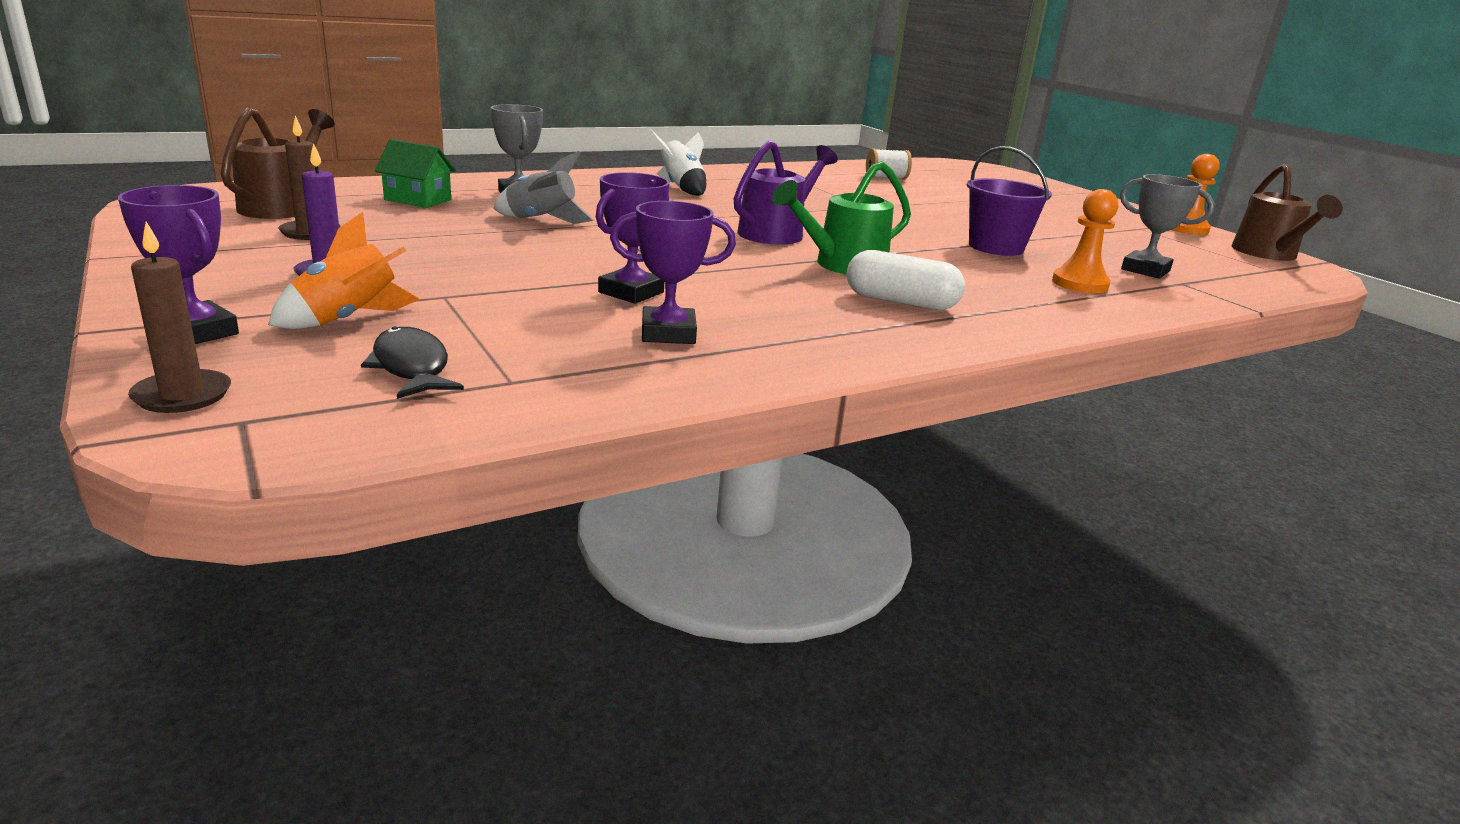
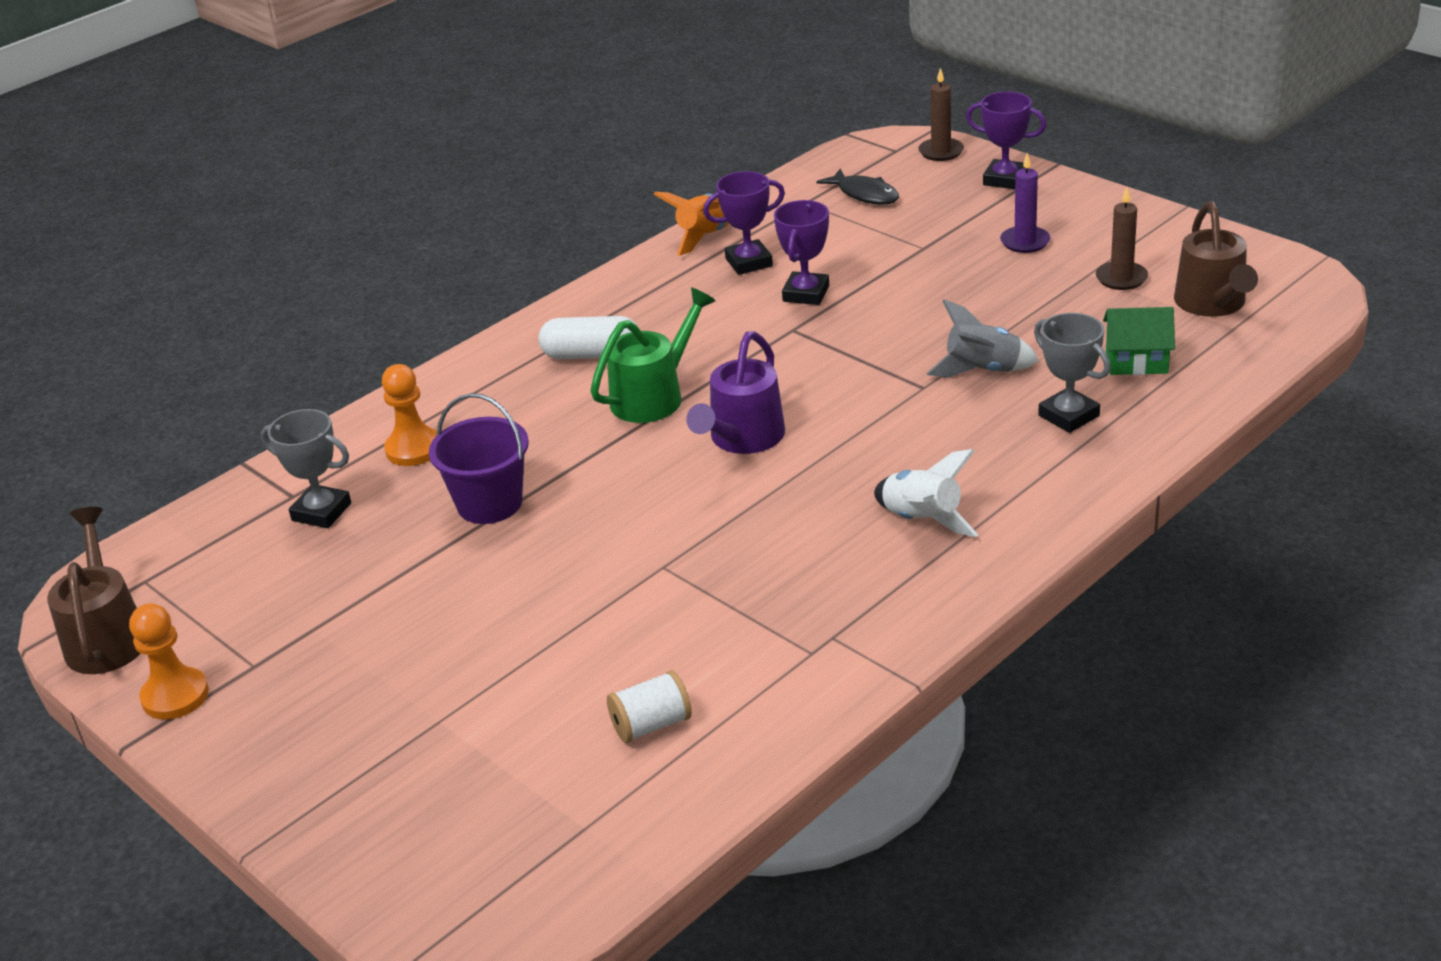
camera: 170 degrees right, 10 degrees up
orange rocket [268,212,420,329] -> orange rocket moved to [654,192,729,256]

